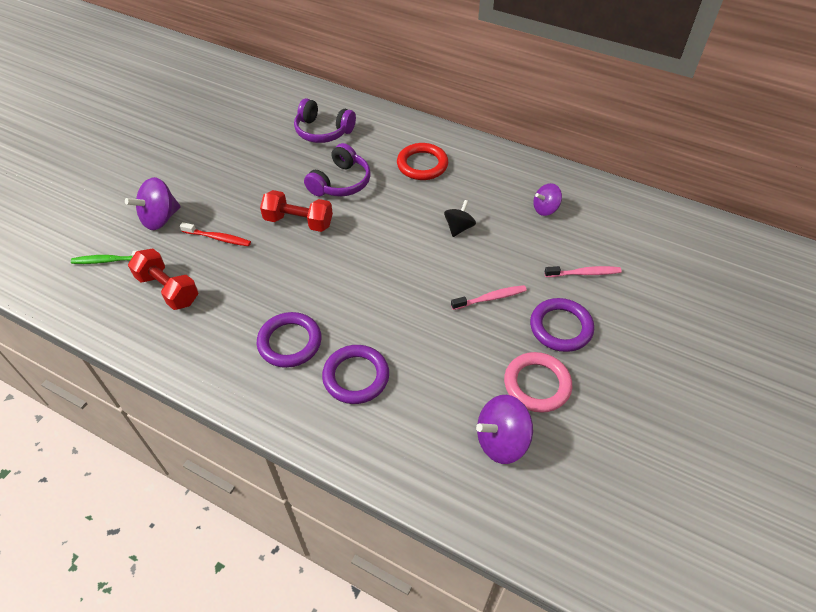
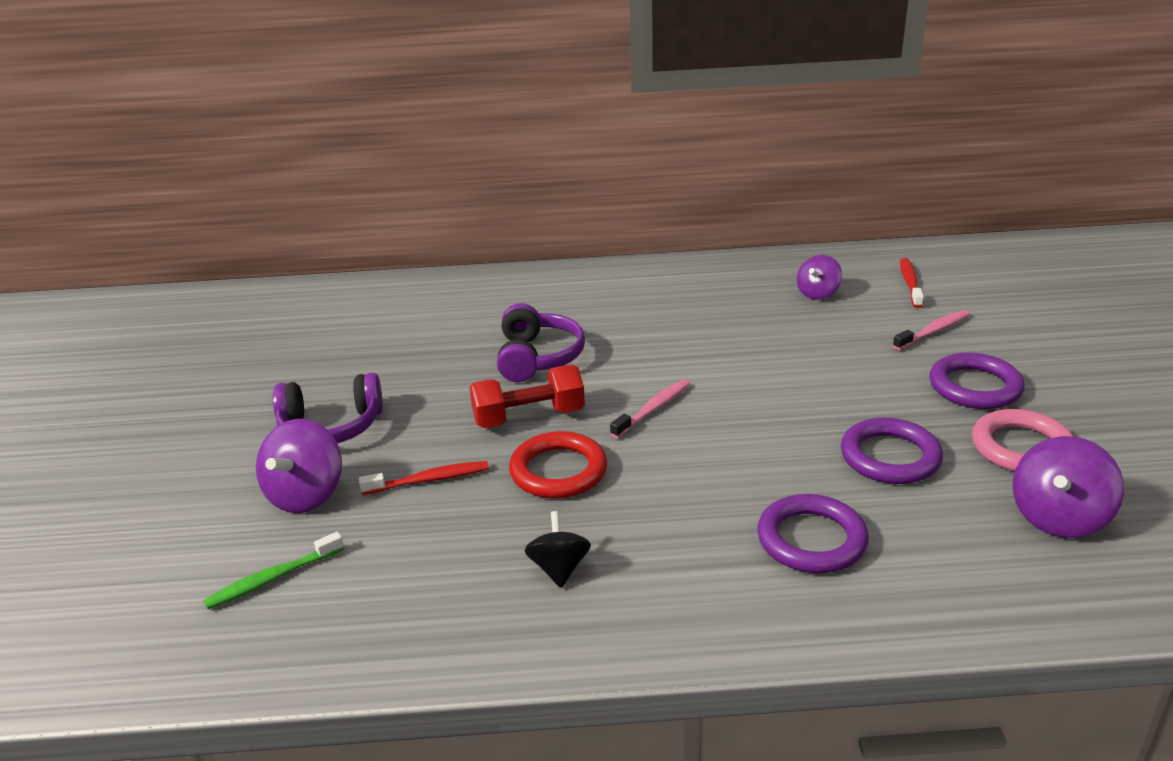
camera: 30 degrees left, 20 degrees down
red dumbbell [128,249,198,310] -> none
purple ring [257,312,322,368] -> purple ring moved to [841,418,943,484]
purple headphones [294,98,356,143] -> purple headphones moved to [273,373,383,443]
red ring [397,143,448,180] -> red ring moved to [509,431,607,498]
black spinning top [444,200,476,237] -> black spinning top moved to [524,511,591,588]
pink toothbrush [451,285,527,310] -> pink toothbrush moved to [610,379,690,438]
none -> red toothbrush [900,258,924,308]

